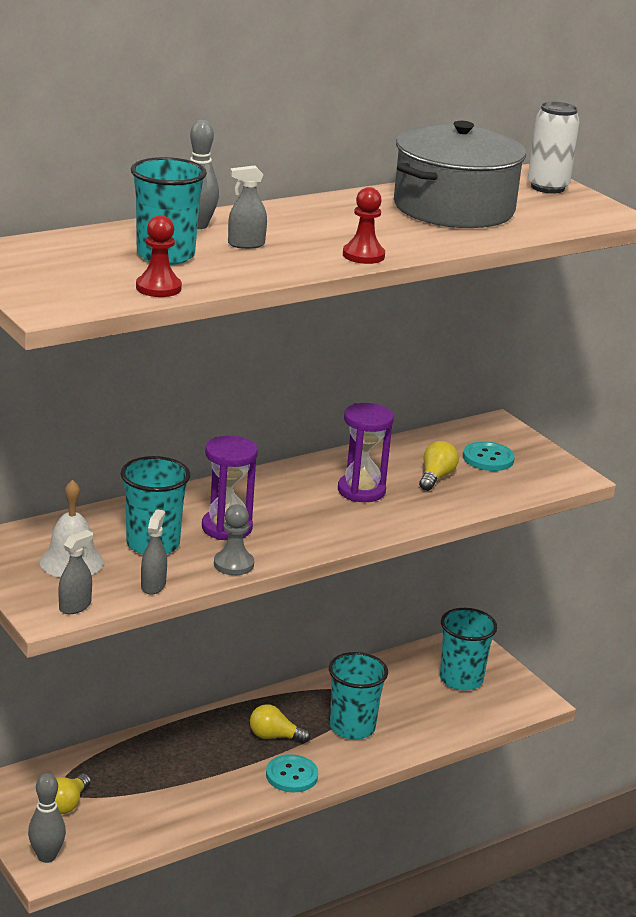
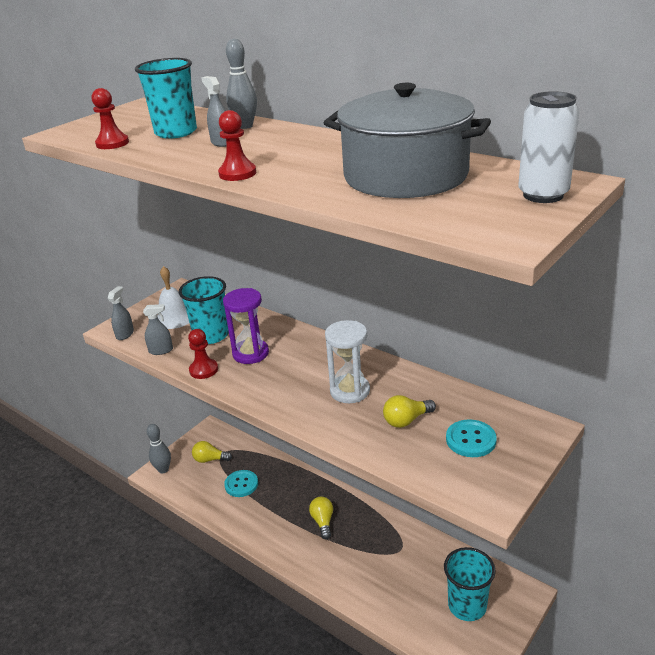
camera: 75 degrees right, 5 degrees up
grey spray bottle [59,530,93,614] -> grey spray bottle turned 90 degrees counterclockwise [108,286,134,340]
grey pawn [214,504,254,575] -> red pawn [188,329,218,379]
turquoise button [266,754,318,792] -> turquoise button moved to [224,470,258,497]
turquoise cup [329,652,388,739] -> none
purple hourglass [338,403,394,502] -> white hourglass [325,320,370,403]
yellow light bulb [419,441,459,491] -> yellow light bulb turned 150 degrees clockwise [383,395,436,428]

